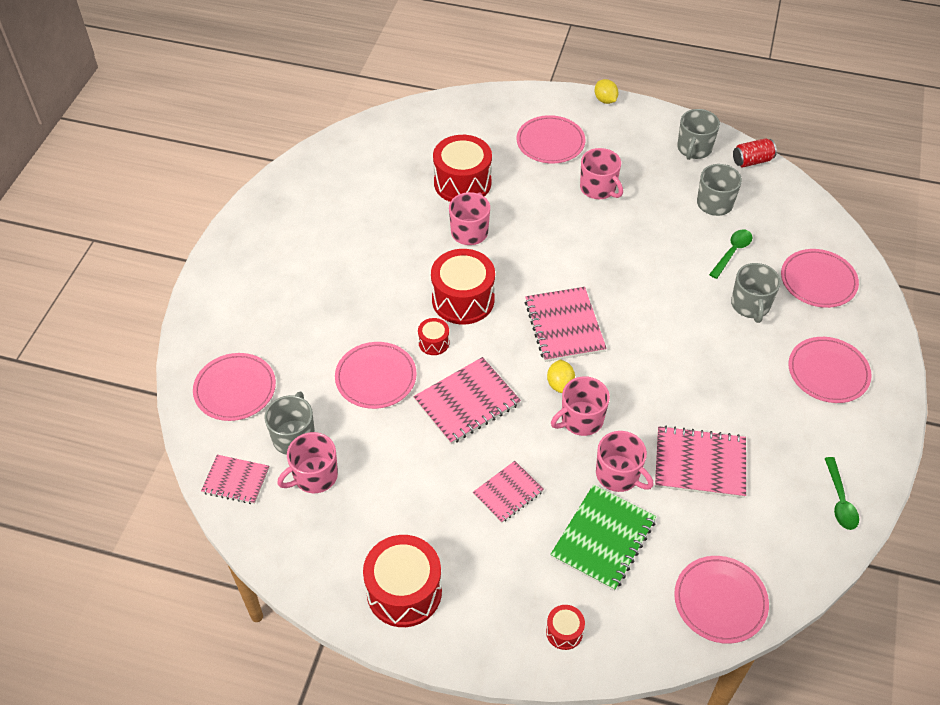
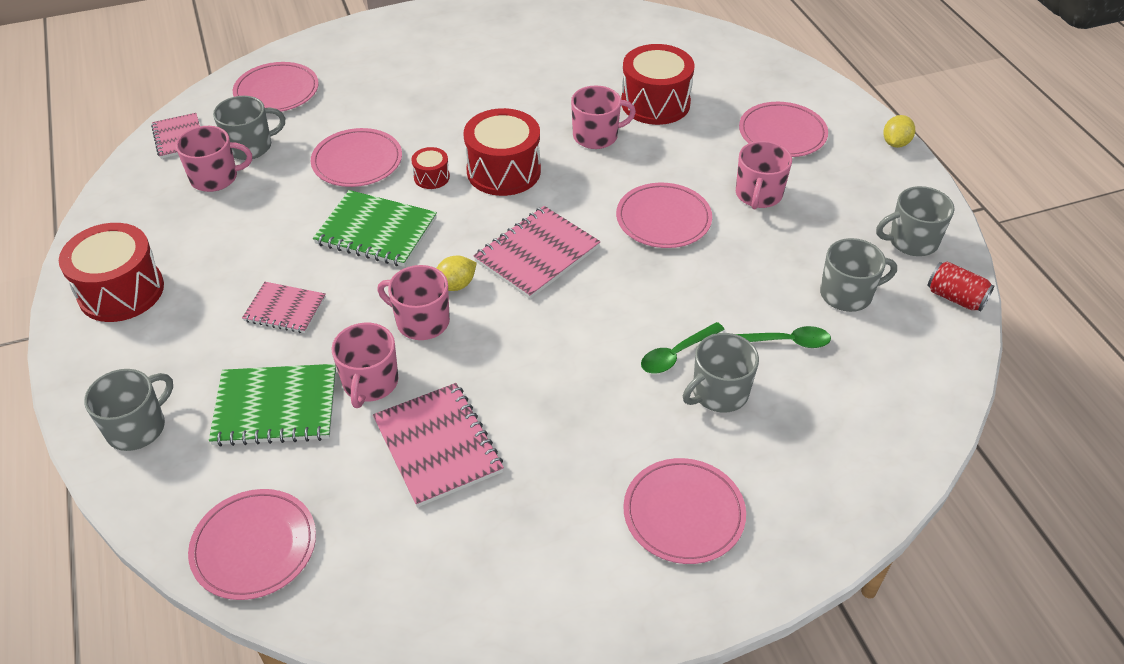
camera: 55 degrees right, 5 degrees down
pink mug [277,432,338,493] -> pink mug turned 150 degrees clockwise [176,126,252,192]
pink notebook [413,357,521,444] -> green notebook [313,190,437,267]
red drum [546,605,585,650] -> grey mug [84,369,173,451]
pink plate [781,249,859,308] -> pink plate moved to [616,183,712,248]
green spoon [825,457,859,530] -> green spoon moved to [641,322,725,374]

